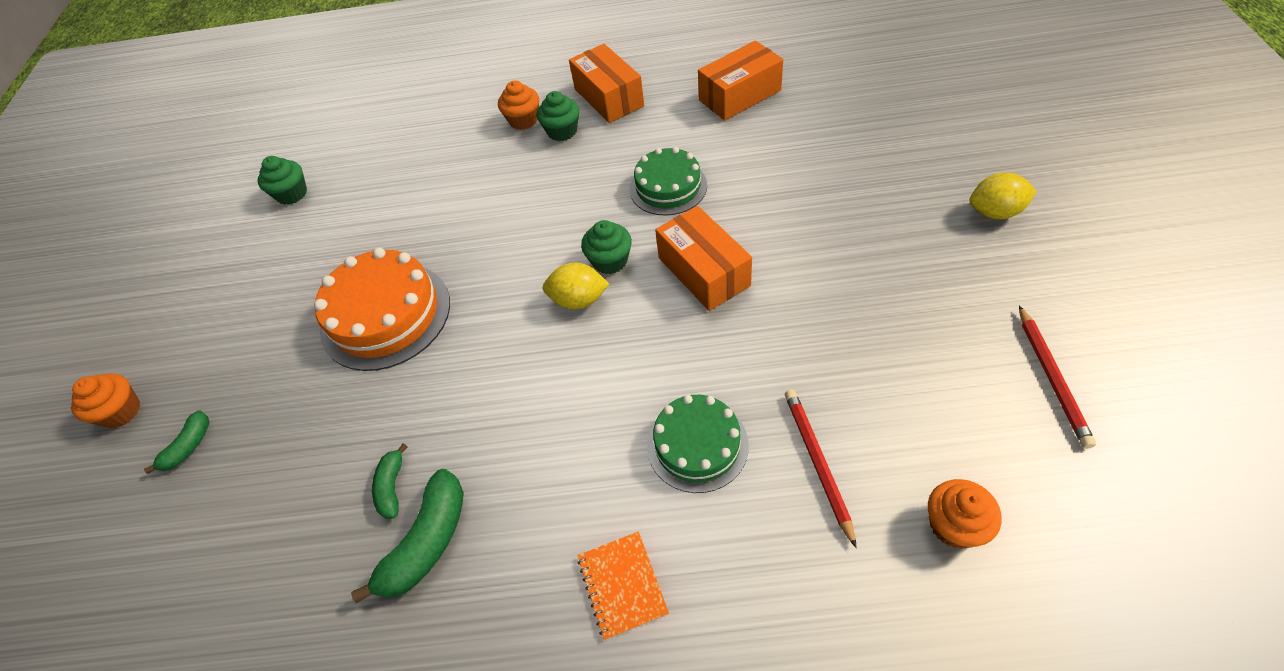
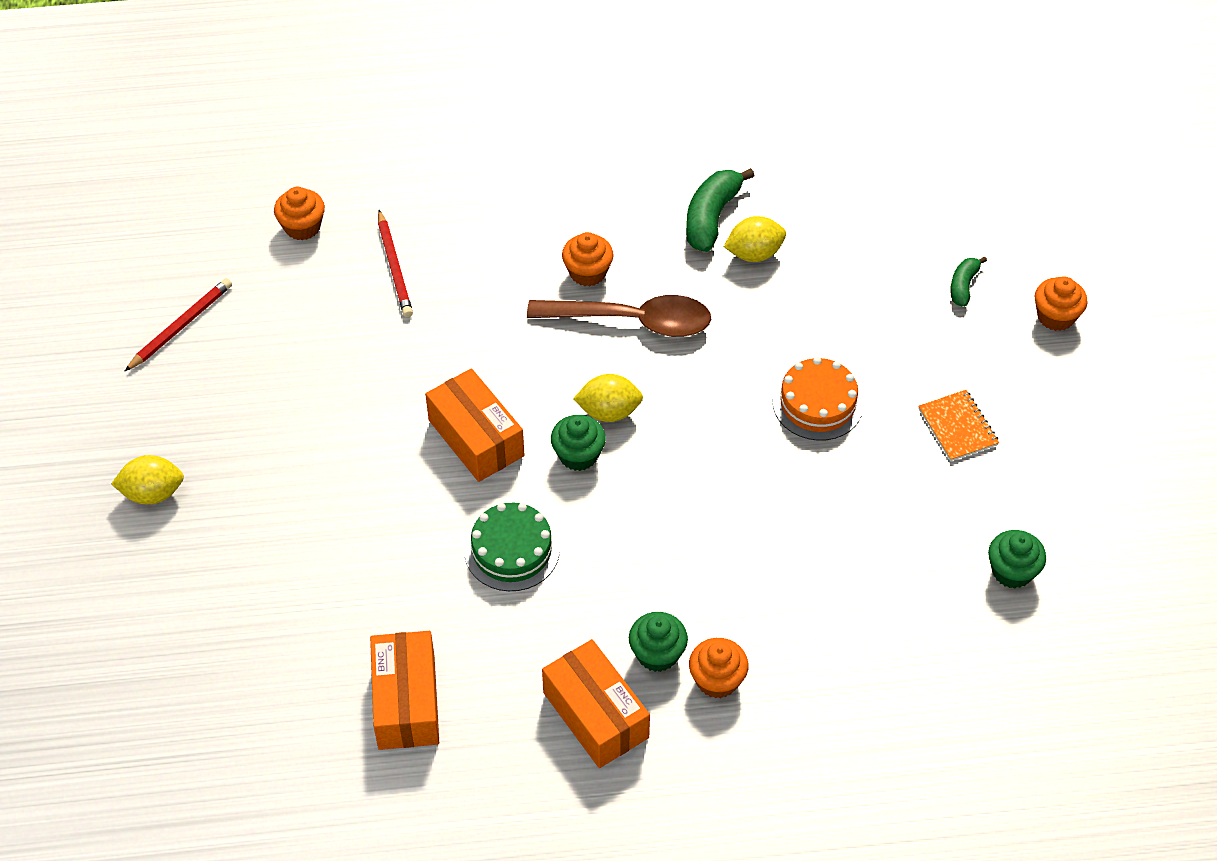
camera: 170 degrees right, 0 degrees up
orange cake [314,248,450,371] -> orange cake [773,357,864,440], size x0.65
green banana [372,443,407,519] -> yellow lemon [724,216,786,262]
orange notebook [577,531,669,640] -> orange notebook moved to [918,390,999,461]
green cake [647,395,749,493] -> none
orange box [698,40,783,120] -> orange box turned 60 degrees counterclockwise [370,631,439,750]
red pencil [1019,305,1096,449] -> red pencil turned 45 degrees clockwise [124,278,232,372]
none -> brown spoon [527,295,711,337]
none -> orange cupcake [562,232,614,286]

